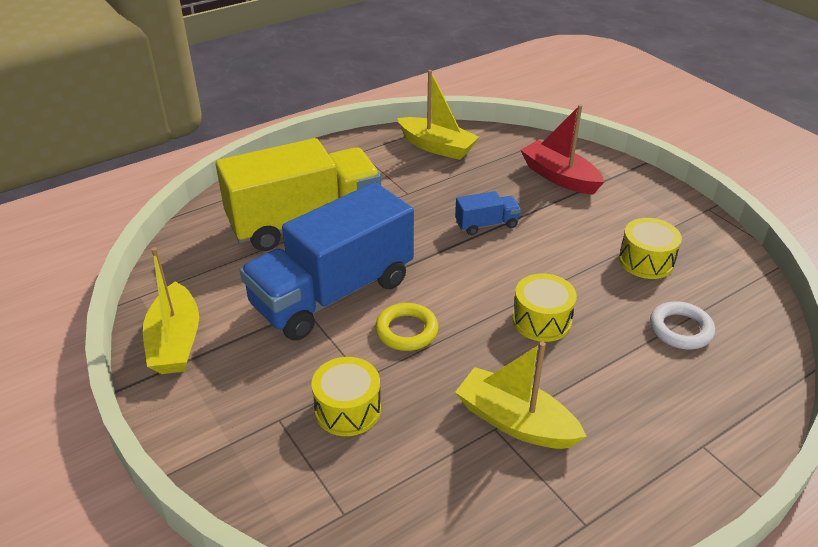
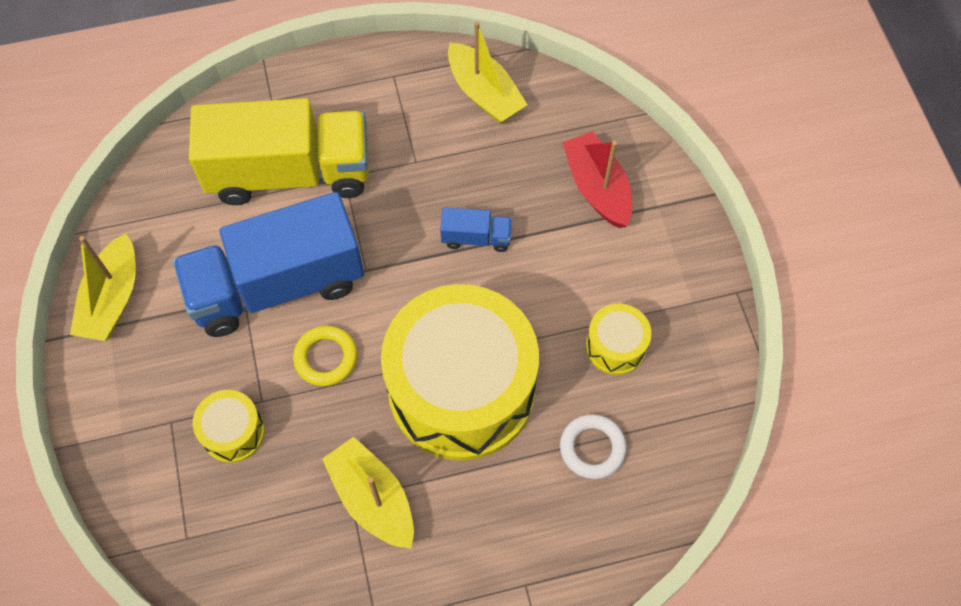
camera: 20 degrees right, 25 degrees up
yellow drum [512,273,577,342] -> yellow drum [381,284,539,460], size x2.38

